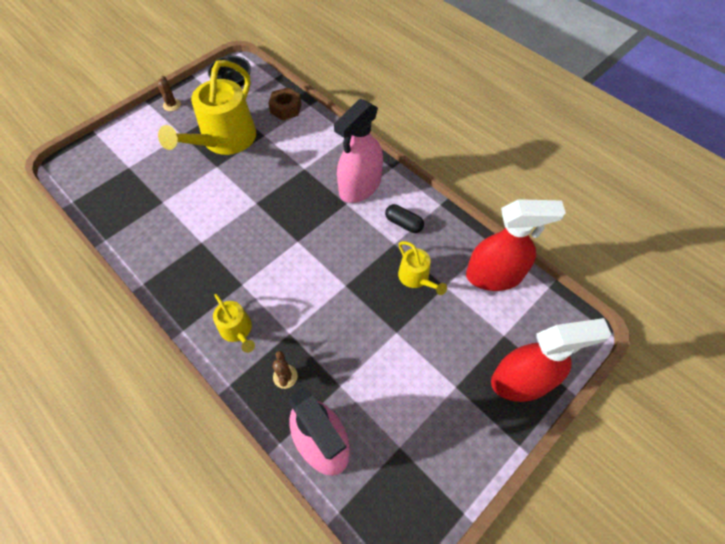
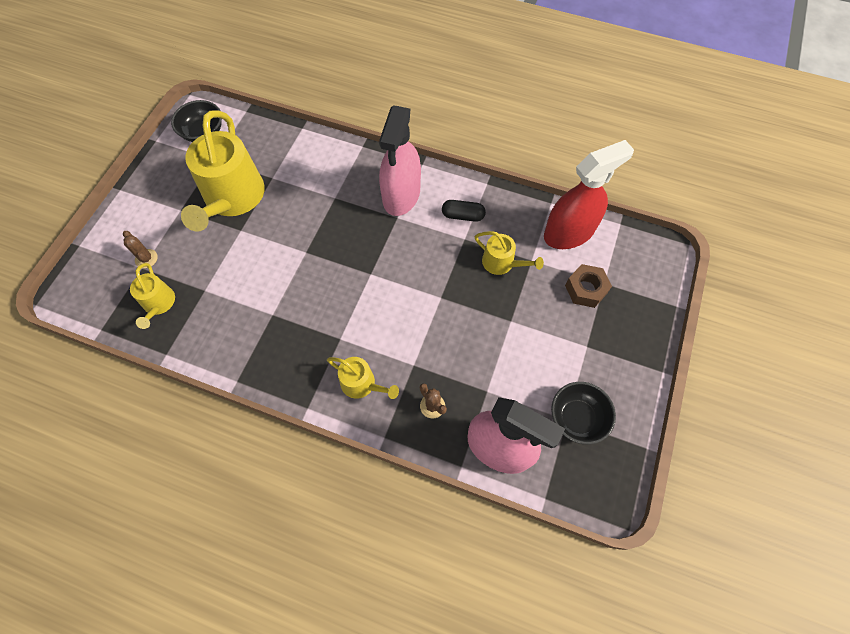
camera: 25 degrees left, 5 degrees up
brown cactus [157,76,181,111] -> brown cactus moved to [123,231,158,268]
brown nut [268,88,301,120] -> brown nut moved to [565,264,612,308]
red spray bottle [491,318,611,402] -> none
none -> yellow watering can [130,263,175,329]
none -> black bowl [551,382,616,444]

